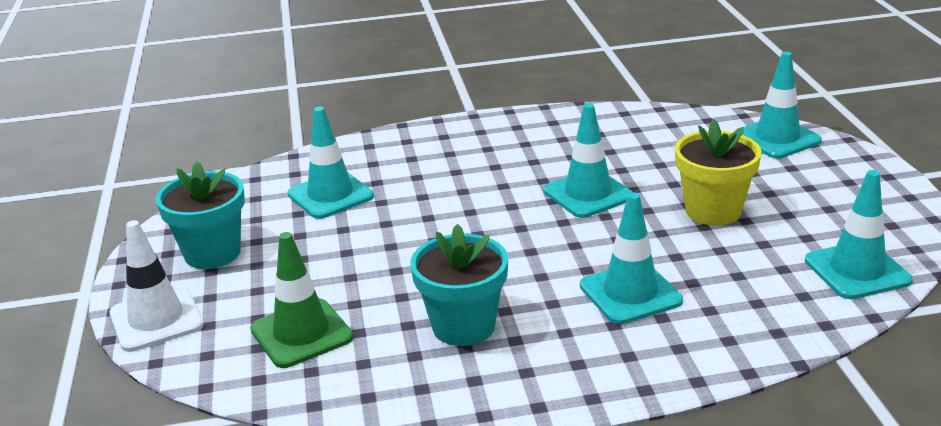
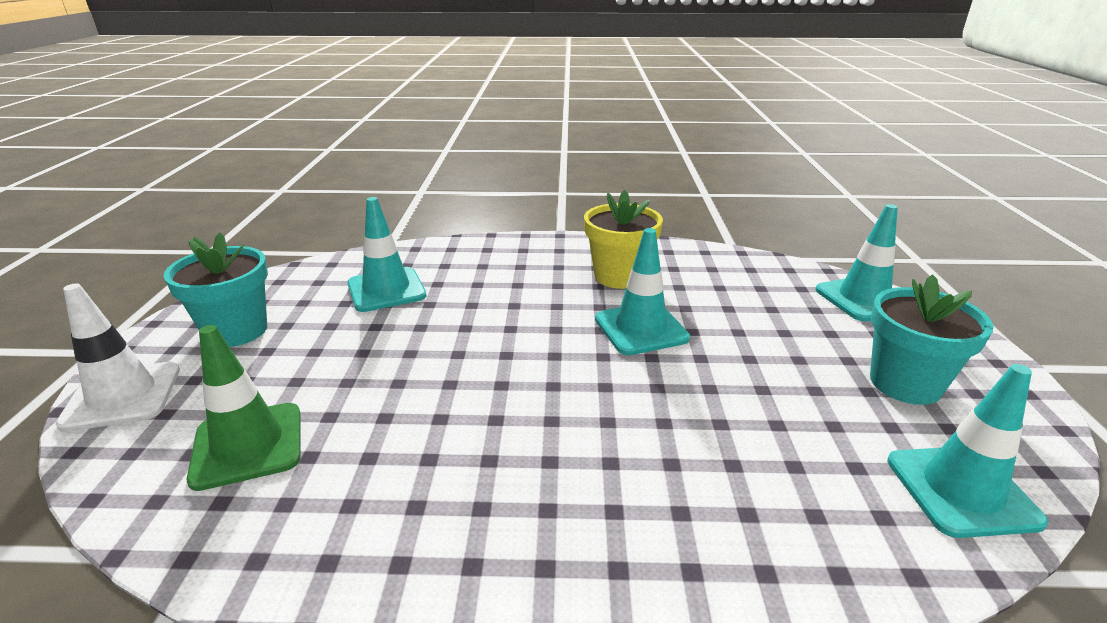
camera: 10 degrees right, 0 degrees up
turquoise flower pot [410,224,508,346] -> turquoise flower pot moved to [870,274,994,405]
turquoise traffic cone [580,193,683,324] -> none
yellow flower pot [675,119,762,226] -> yellow flower pot moved to [584,190,663,289]

